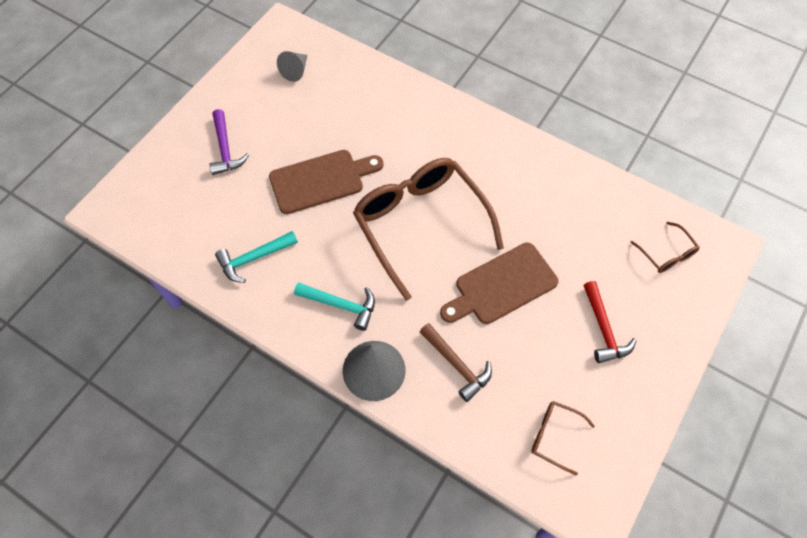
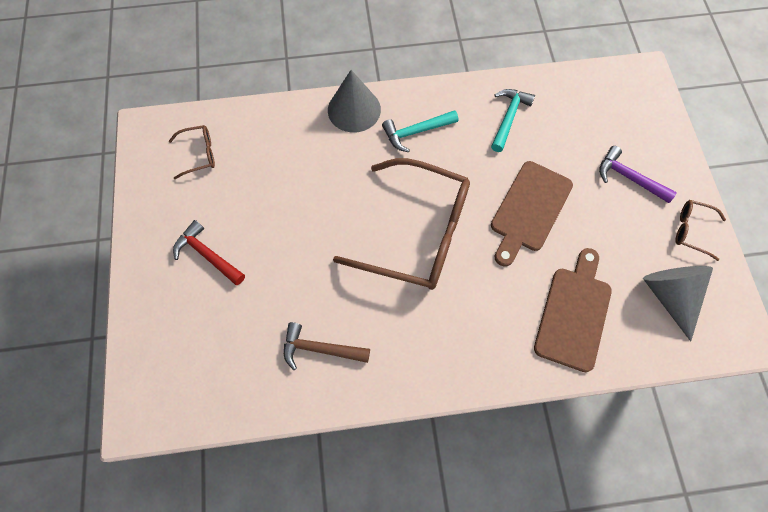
camera: 140 degrees right, 5 degrees up
grey cone [277,51,307,82] -> grey cone [643,266,713,342], size x1.67
brown hammer [420,323,492,402] -> brown hammer moved to [284,322,370,370]
brown cutting board [440,243,558,324] -> brown cutting board moved to [534,248,612,372]
brown glasses [630,221,700,273] -> brown glasses moved to [675,200,726,261]

